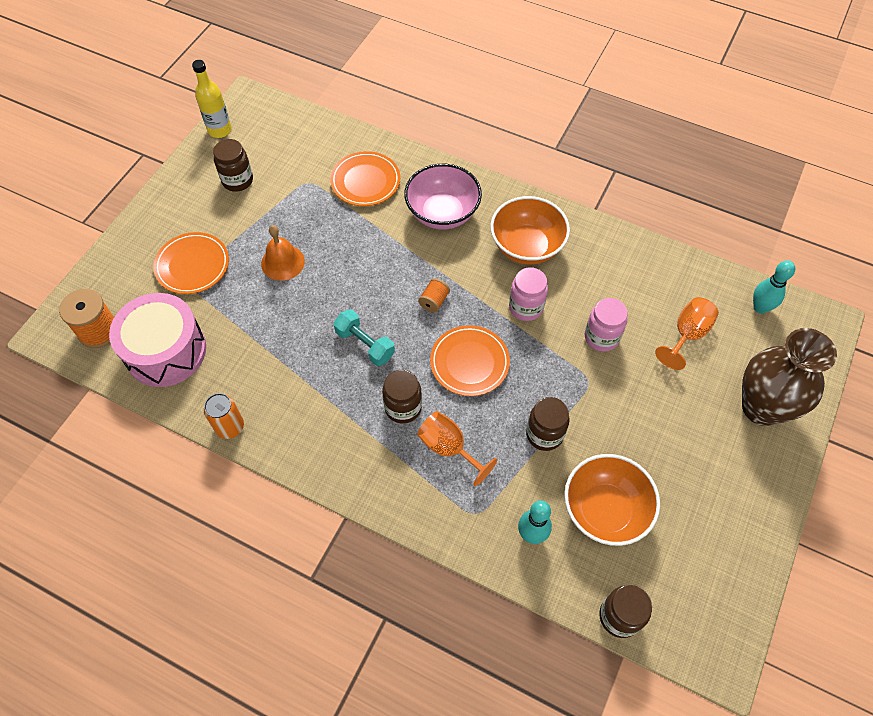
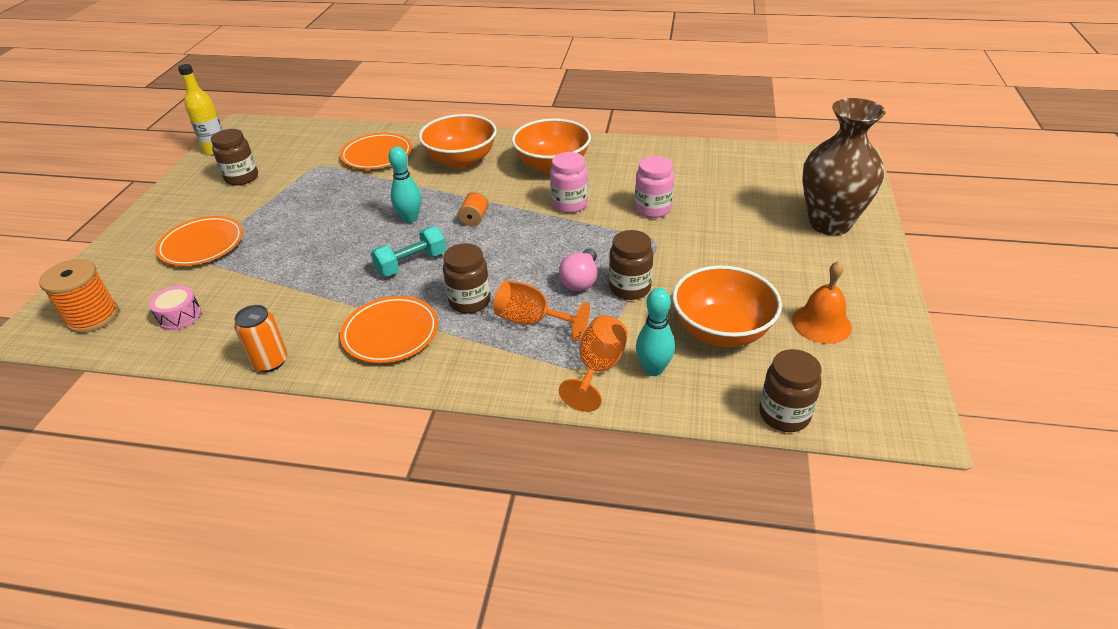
camera: 15 degrees left, 20 degrees down
pink drum [109,293,206,387] -> pink drum [149,286,201,330], size x0.43
orange bell [261,225,305,281] -> orange bell moved to [792,261,852,344]
turquoise dumbbell [333,309,395,366] -> turquoise dumbbell turned 60 degrees counterclockwise [371,226,446,276]
pink bowl [404,164,482,230] -> orange bowl [419,114,497,169]
orange plate [430,325,510,396] -> orange plate moved to [340,296,438,363]
orange goblet [655,297,719,370] -> orange goblet moved to [559,315,628,412]
turquoise bowling pin [753,261,795,313] -> turquoise bowling pin moved to [388,146,421,223]
none -> pink light bulb [559,248,597,291]

